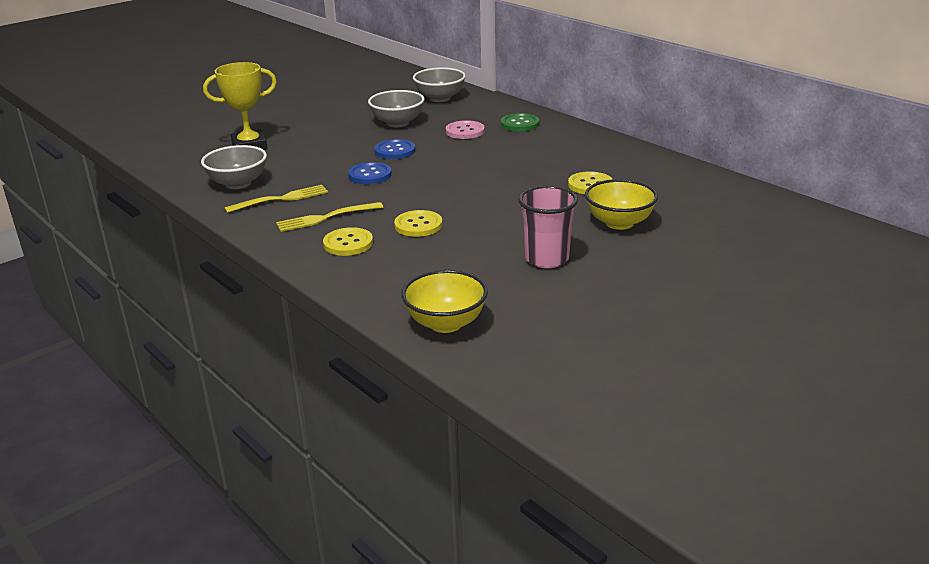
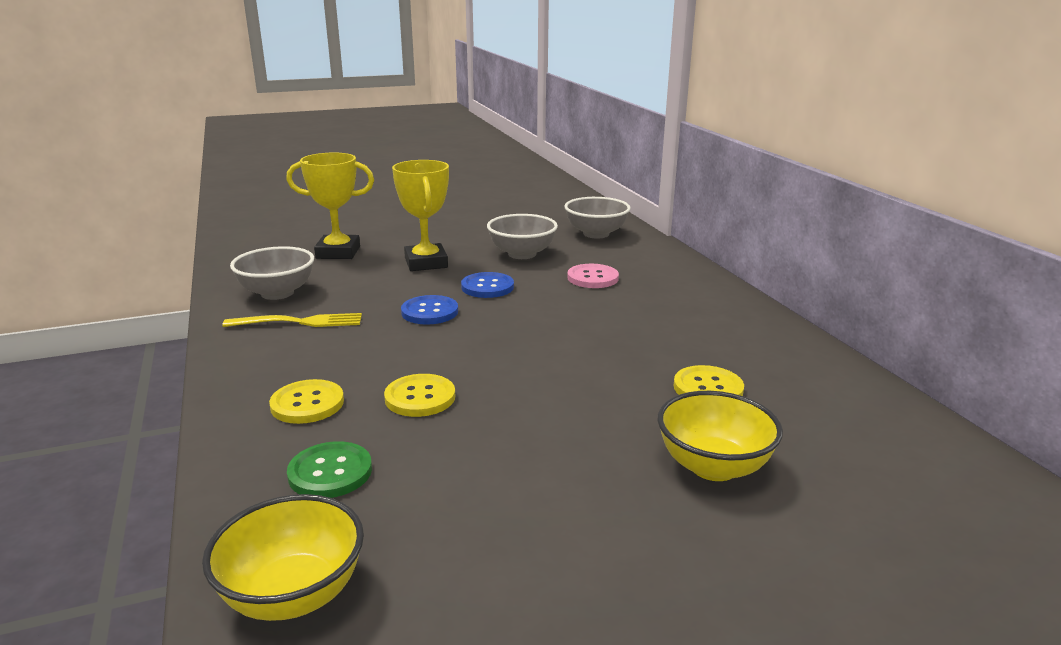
camera: 20 degrees right, 5 degrees down
yellow fork [276,202,383,232] -> none
green button [501,113,539,131] -> green button moved to [287,441,372,498]
pink cup [518,186,578,268] -> none
none -> yellow trophy [392,160,449,271]

